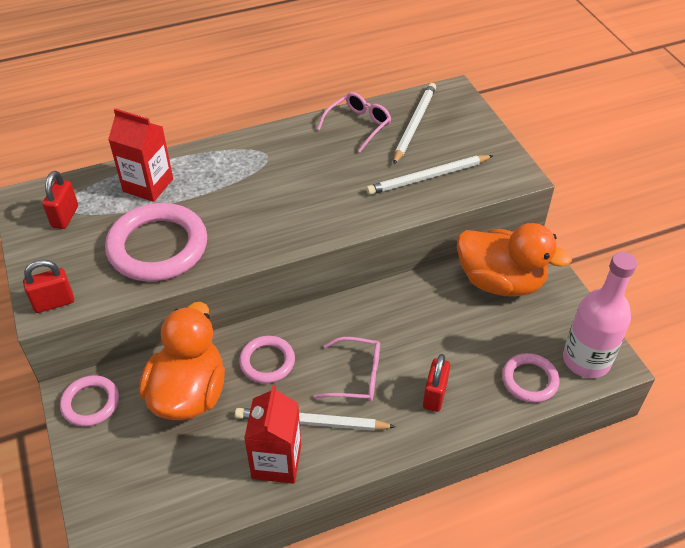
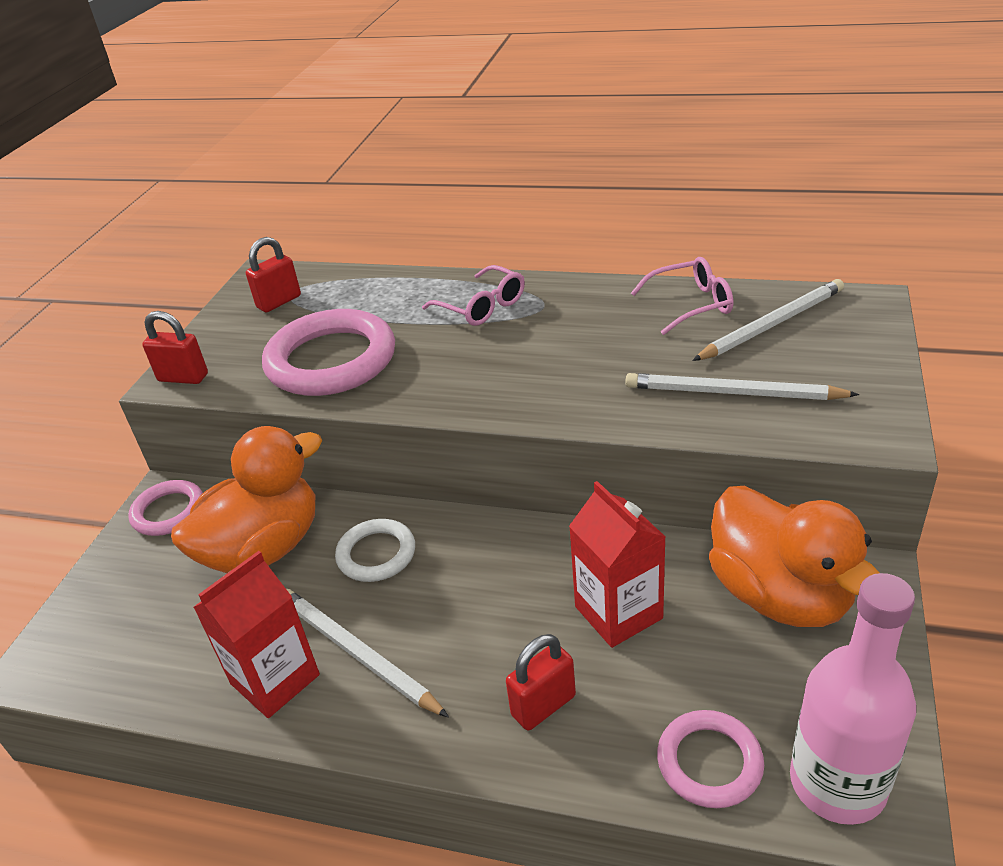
camera: 40 degrees right, 10 degrees down
red carton [108,108,173,202] -> red carton moved to [569,481,666,648]
pink ring [239,336,295,383] -> white ring [335,519,415,582]
pink glasses [313,337,380,401] -> pink glasses moved to [422,265,525,326]

